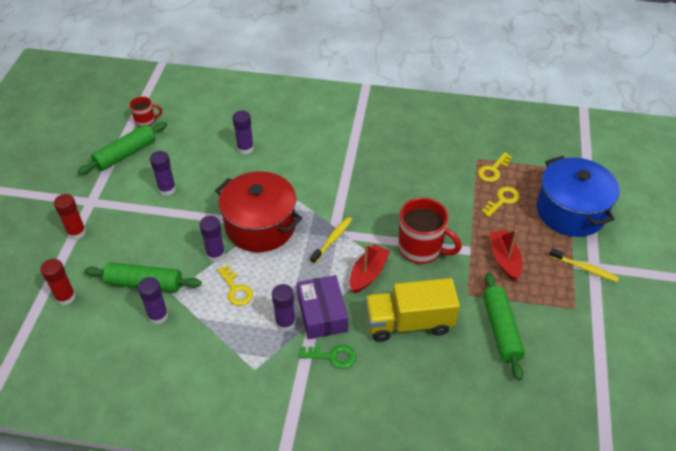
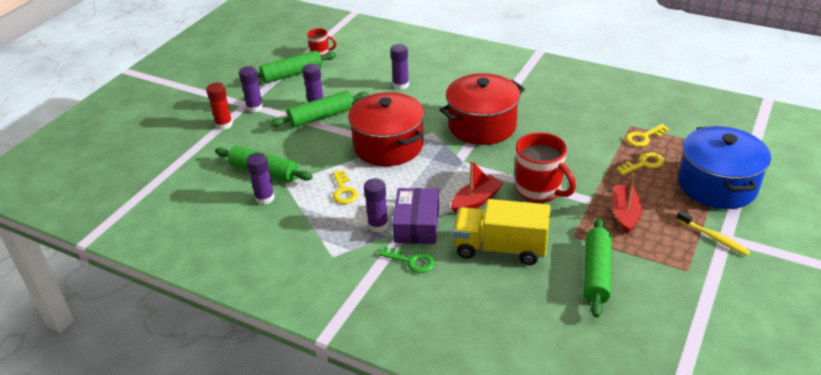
camera: 20 degrees right, 10 degrees down
red glue stick [41,259,76,306] -> none
purple glue stick [199,216,225,262] -> purple glue stick moved to [239,66,263,112]
yellow toothbrush [310,217,352,264] -> none
none -> green rolling pin [271,91,369,128]
none -> red pot [439,73,525,145]

